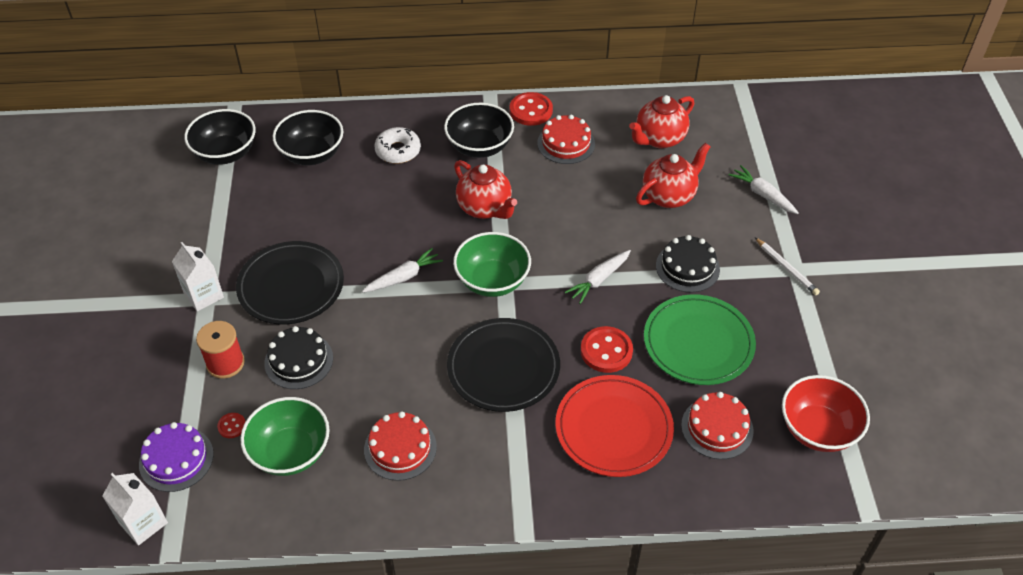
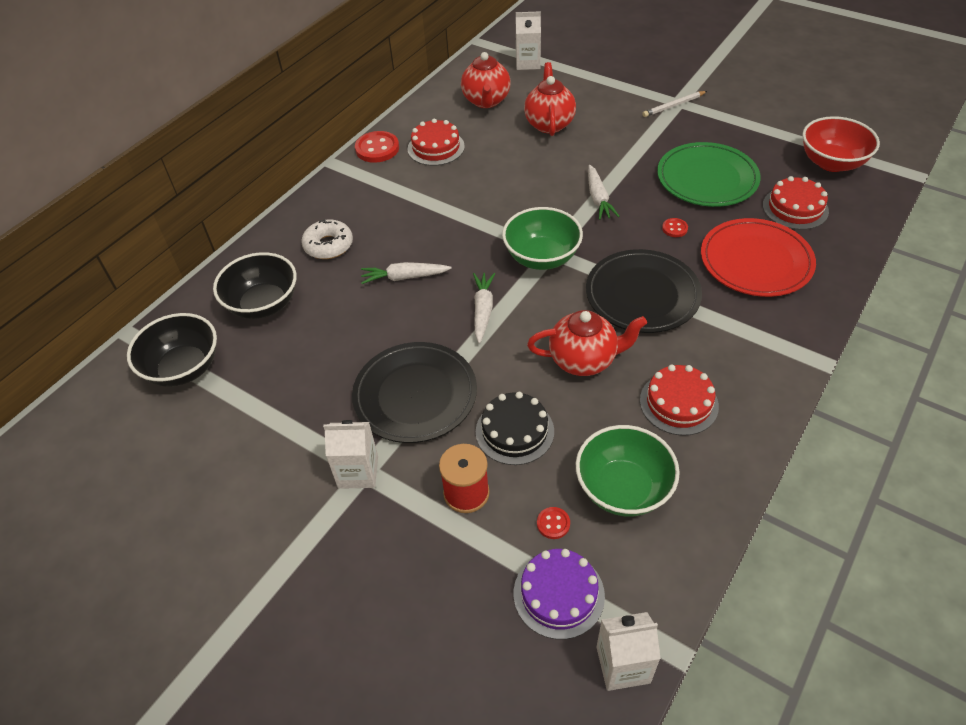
camera: 50 degrees left, 0 degrees up
black bowl [444,103,514,158] -> none
red teapot [454,160,517,219] -> red teapot moved to [527,310,647,376]
red button [581,326,633,373] -> red button [662,218,688,237], size x0.51
black cake [656,235,720,292] -> none
white carrot [729,165,799,214] -> white carrot moved to [361,262,452,284]
white pencil [755,238,820,295] -> white pencil turned 150 degrees clockwise [642,91,707,117]
none -> white carton [516,11,541,70]

